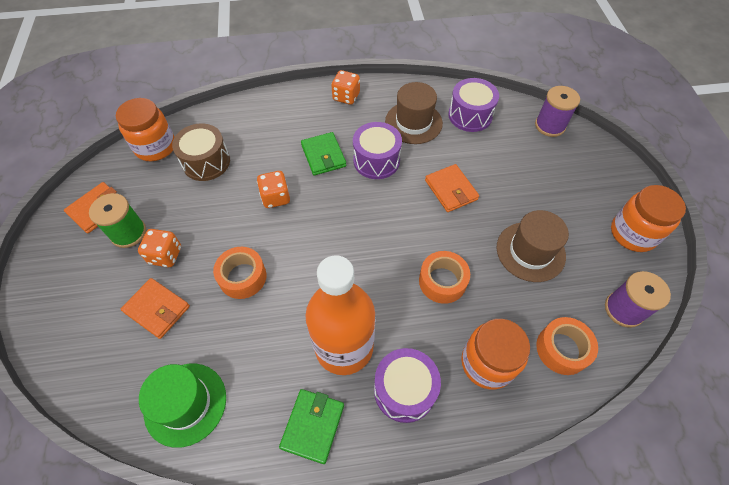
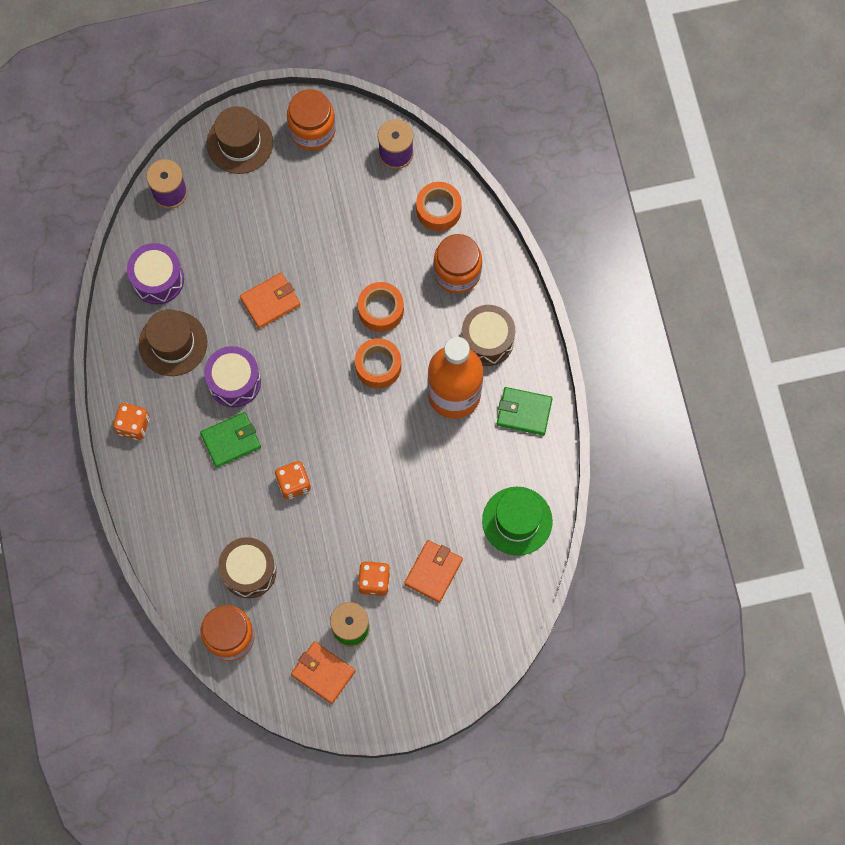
camera: 95 degrees left, 15 degrees up
orange tape [213,247,266,299] -> orange tape moved to [355,338,401,388]
purple drum [374,348,441,423] -> brown drum [461,305,515,366]
brown hat [497,210,569,282] -> brown hat moved to [207,106,273,174]

